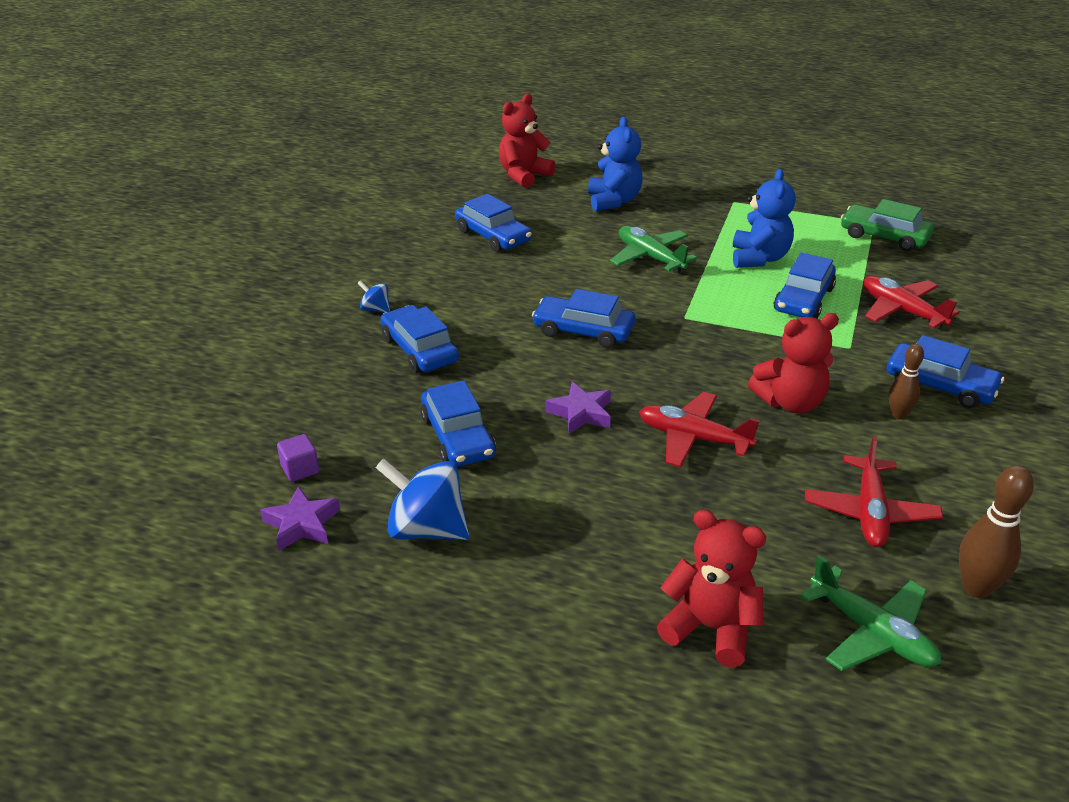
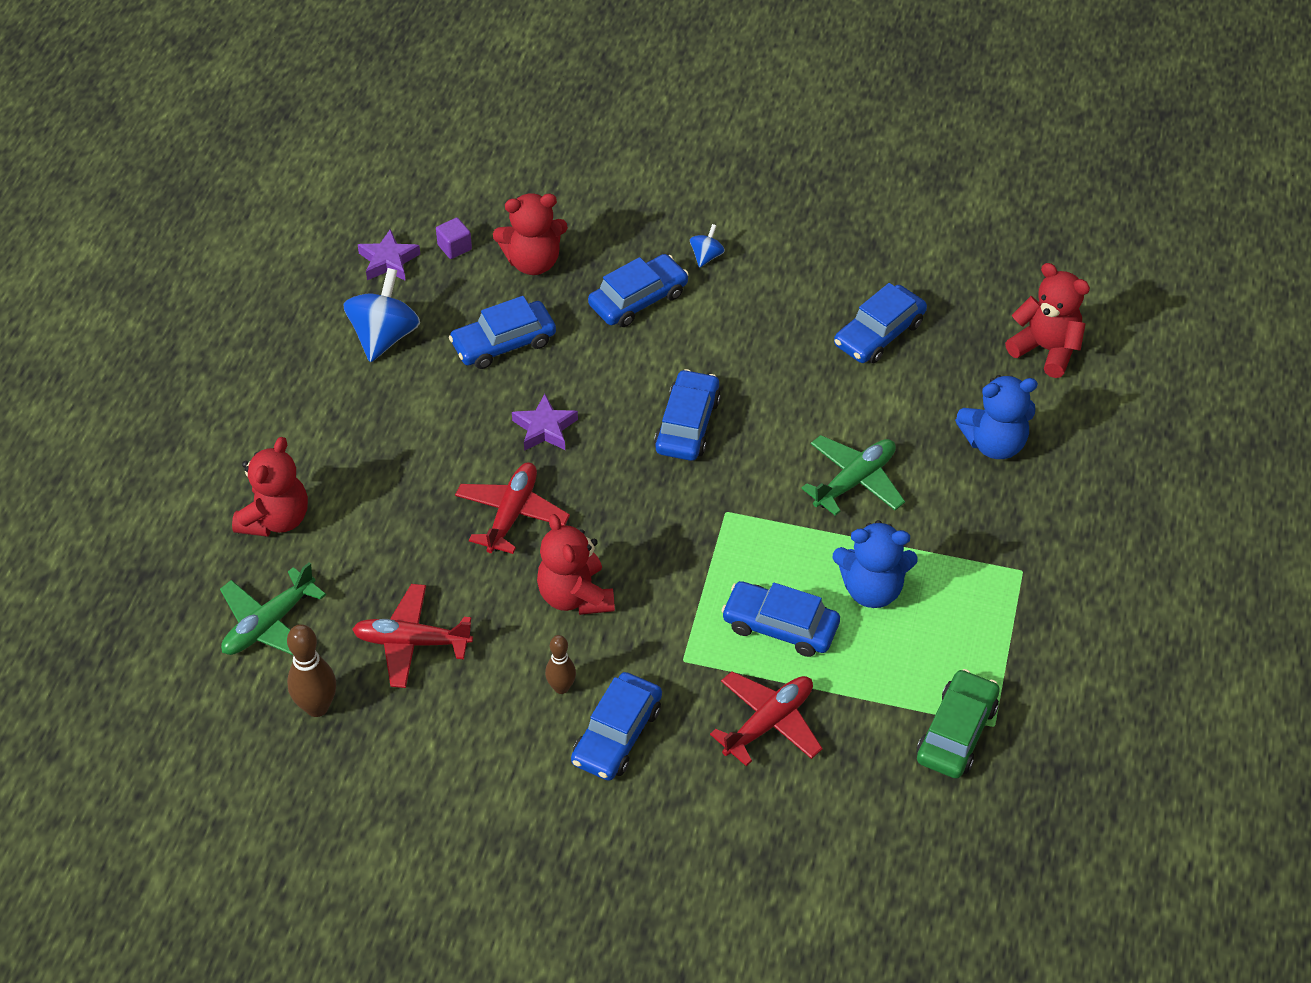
camera: 85 degrees right, 15 degrees up
none -> red teddy bear [493,193,568,275]

